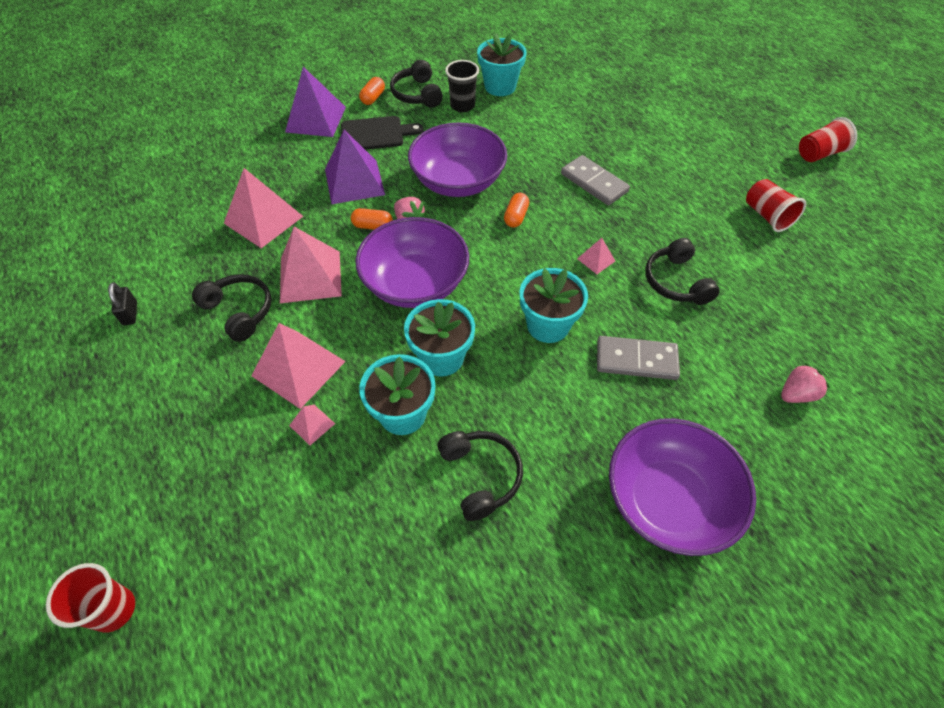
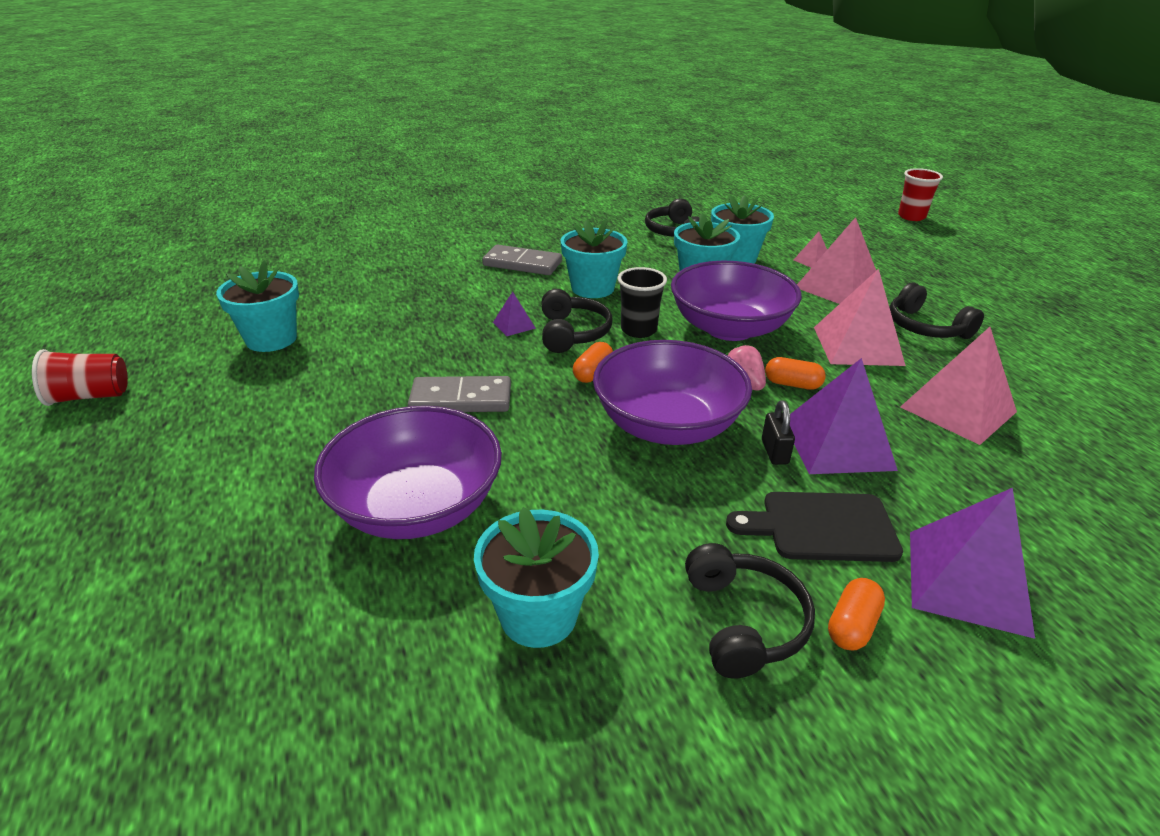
camera: 170 degrees left, 20 degrees down
black padlock [108,283,137,326] -> black padlock moved to [762,401,795,465]
black cup [445,60,479,112] -> black cup moved to [618,267,667,338]
grey domino [561,155,630,205] -> grey domino turned 60 degrees counterclockwise [408,376,511,412]
pink pyramid [577,238,615,274] -> purple pyramid [493,291,536,336]
purple bowl [609,418,756,556] -> purple bowl moved to [314,406,502,539]
black headphones [645,238,719,305] -> black headphones moved to [541,289,612,353]
red cup [746,179,806,232] -> turquoise flower pot [216,260,299,352]
pink strawberry [781,363,830,403] -> none

